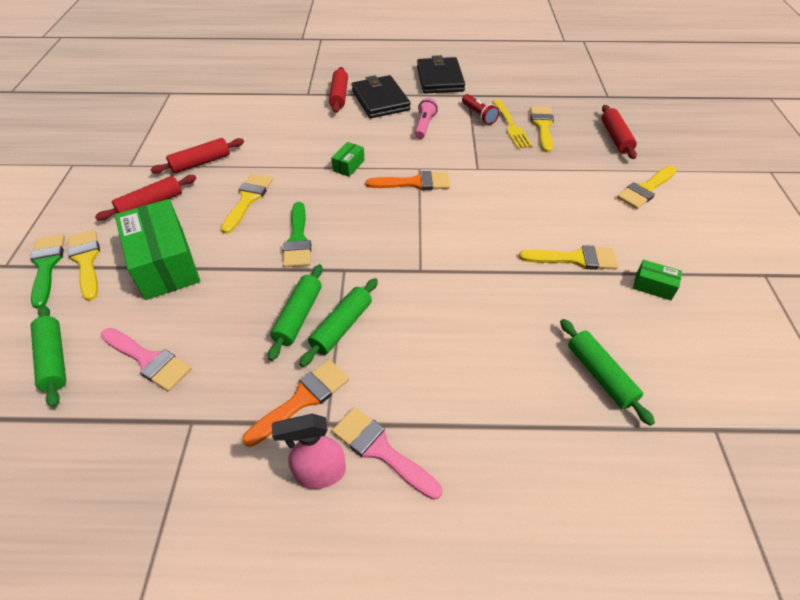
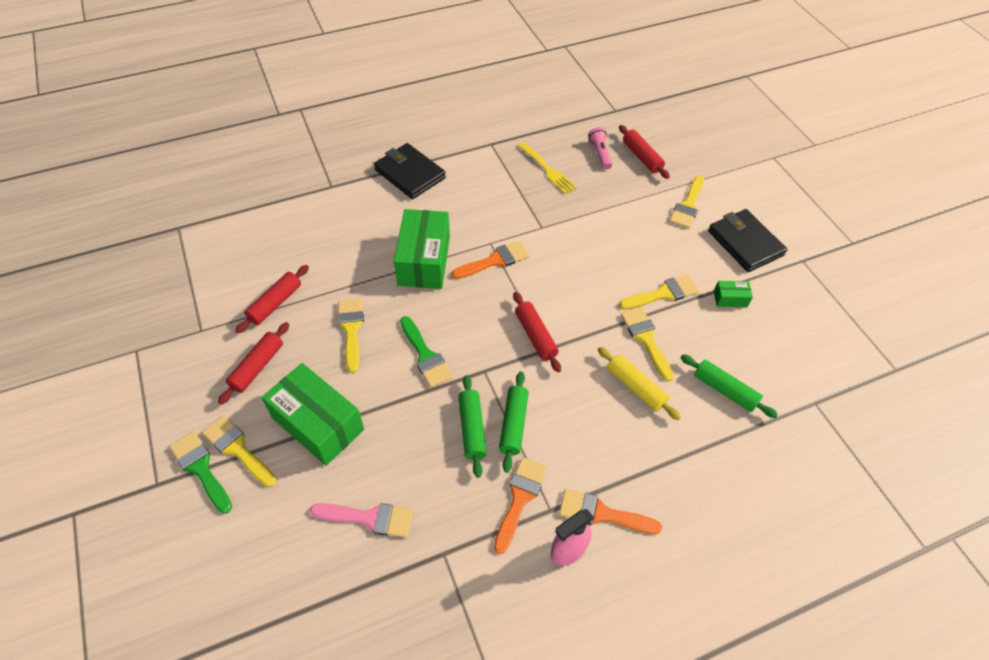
camera: 25 degrees left, 5 degrees up
green rolling pin [31,305,66,407] -> none
red rolling pin [329,67,348,113] -> red rolling pin moved to [513,292,561,372]
green box [331,142,365,177] -> green box [394,209,450,289], size x2.28
pink brush [332,407,442,500] -> orange brush [559,489,662,534]
pink flashlight [415,98,438,139] -> pink flashlight moved to [588,127,612,170]
black wallet [417,55,465,94] -> black wallet moved to [708,209,787,272]
red flashlight [462,94,499,125] -> none
yellow brush [530,106,554,153] -> yellow brush moved to [621,307,674,382]
none -> yellow rolling pin [598,347,681,420]

